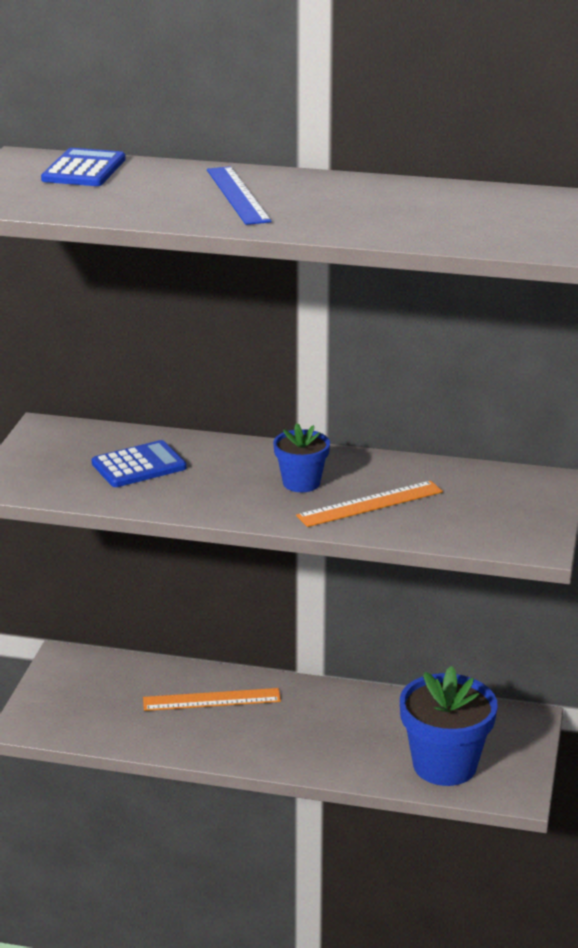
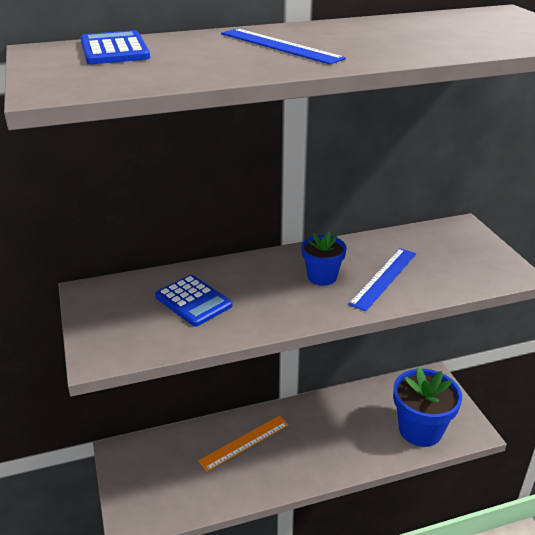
camera: 30 degrees left, 5 degrees up
blue calculator [92,440,187,487] -> blue calculator turned 105 degrees clockwise [155,275,232,327]
orange ruler [296,481,443,527] -> blue ruler [348,248,416,311]

